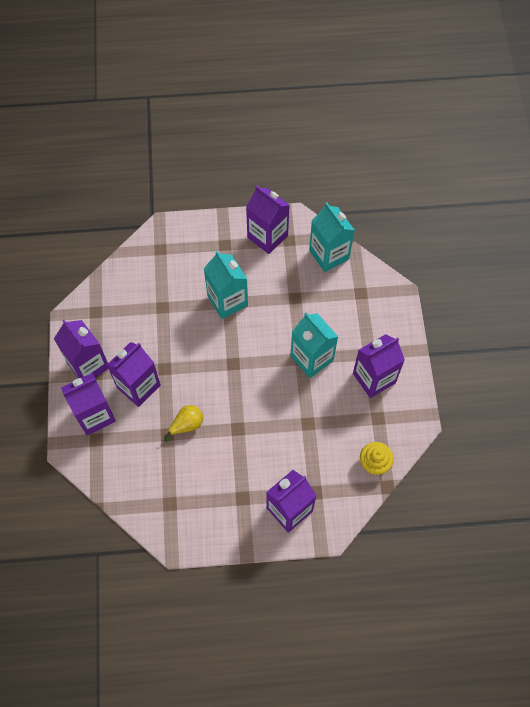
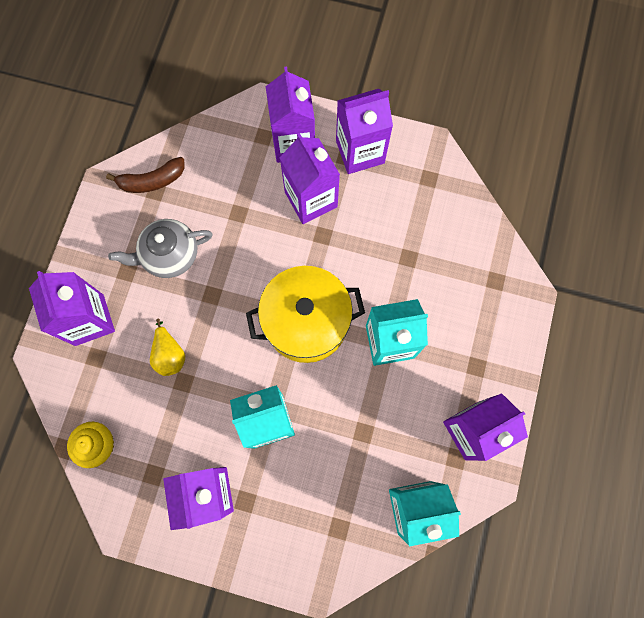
camera: 110 degrees right, 10 degrees up
yellow pear [163,405,203,442] -> yellow pear moved to [150,318,185,376]
none -> brown banana [106,157,185,193]
none -> grey teapot [108,219,213,278]
none -> yellow pot [246,266,365,363]

